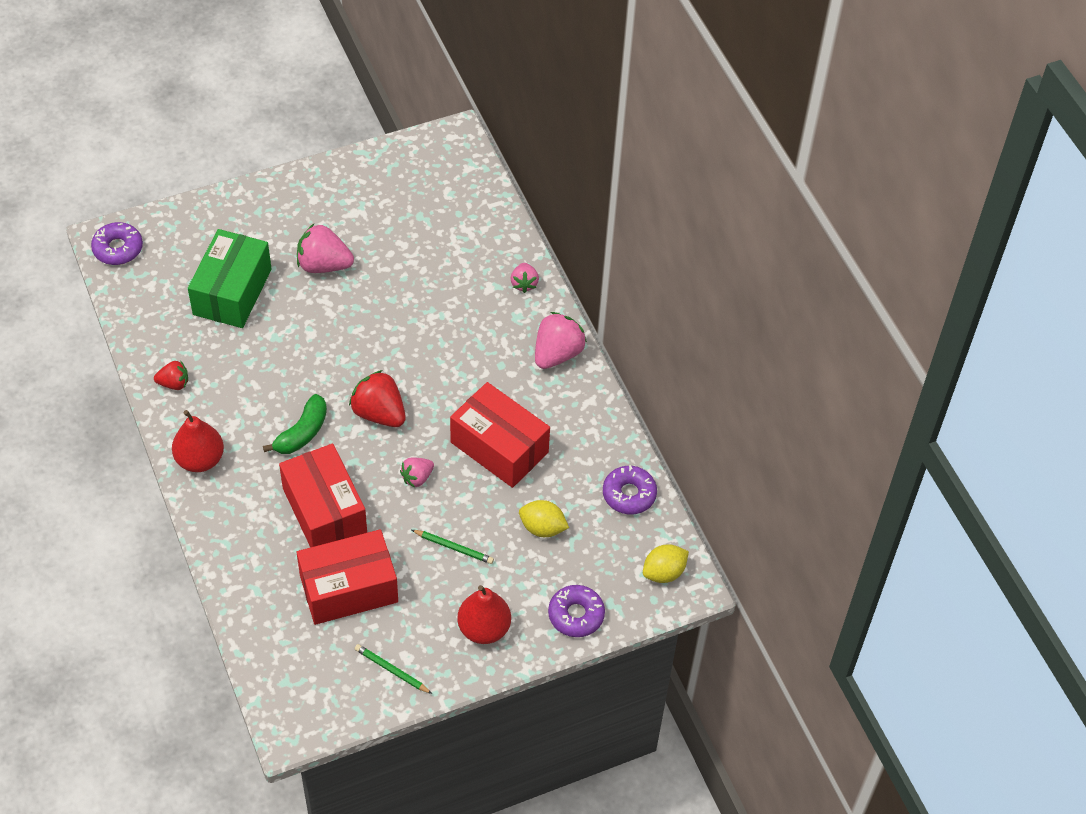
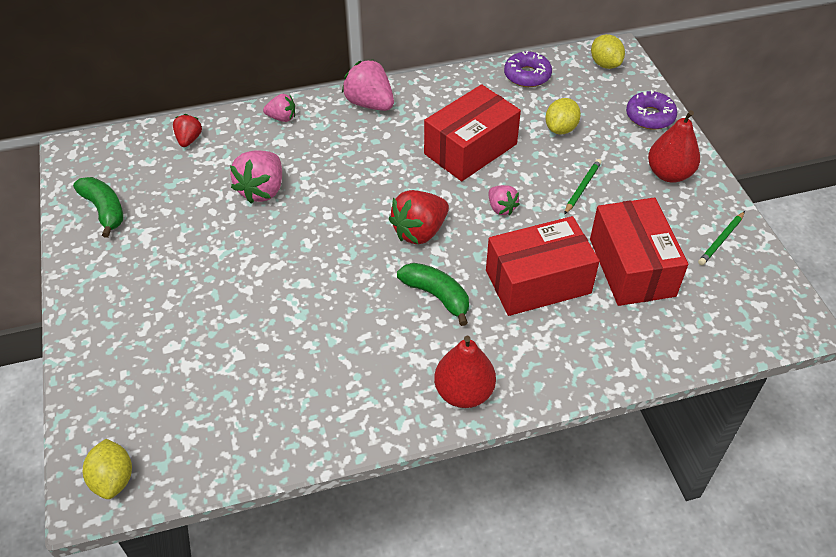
camera: 80 degrees left, 5 degrees down
purple donut [91,222,143,265] -> yellow lemon [83,439,132,499]
red strawberry [154,361,188,390] -> red strawberry moved to [173,114,202,147]
green box [188,229,272,328] -> none
pink strawberry [297,224,354,273] -> pink strawberry moved to [230,150,282,204]
none -> green banana [73,177,123,238]

